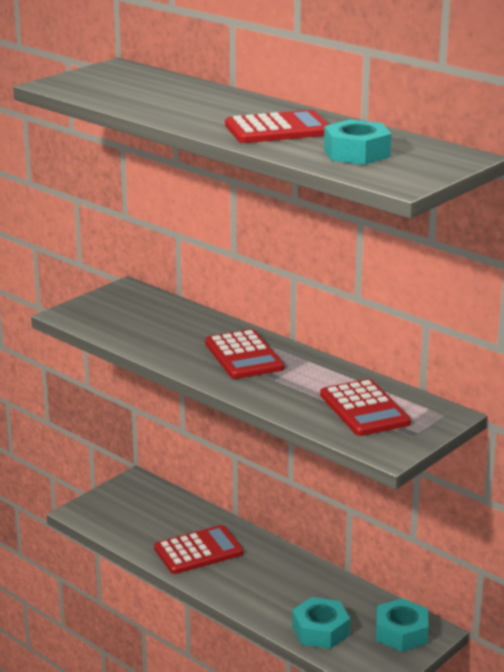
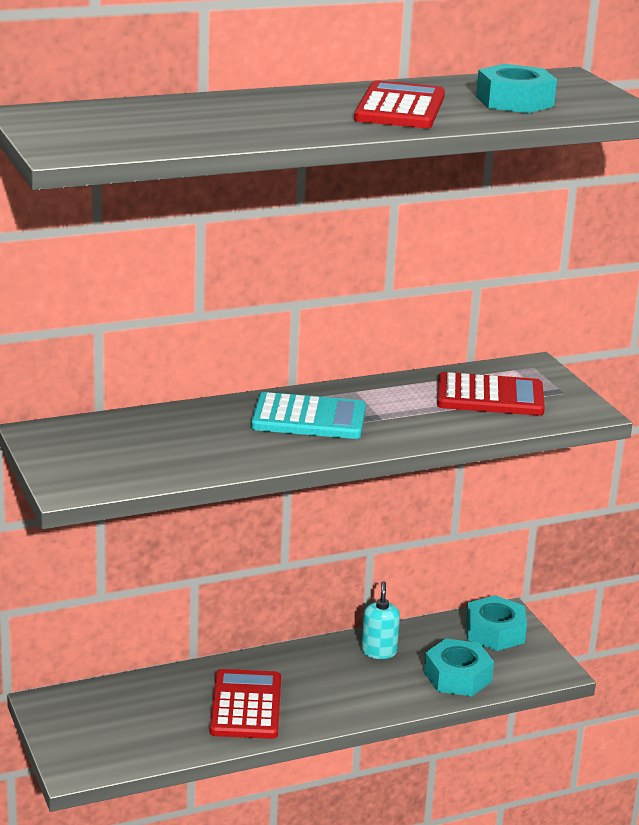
camera: 65 degrees left, 0 degrees up
red calculator [205,329,284,379] -> turquoise calculator [251,392,366,439]
none -> turquoise soap dispenser [361,581,400,659]

